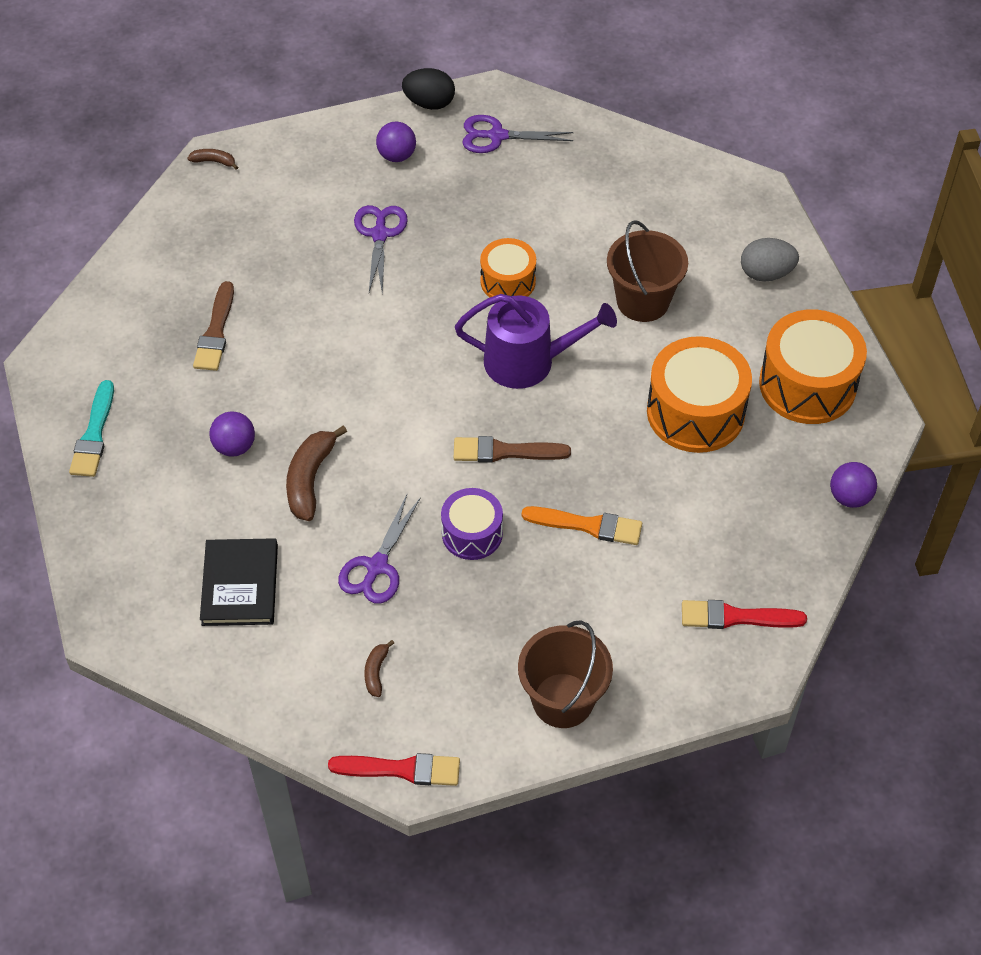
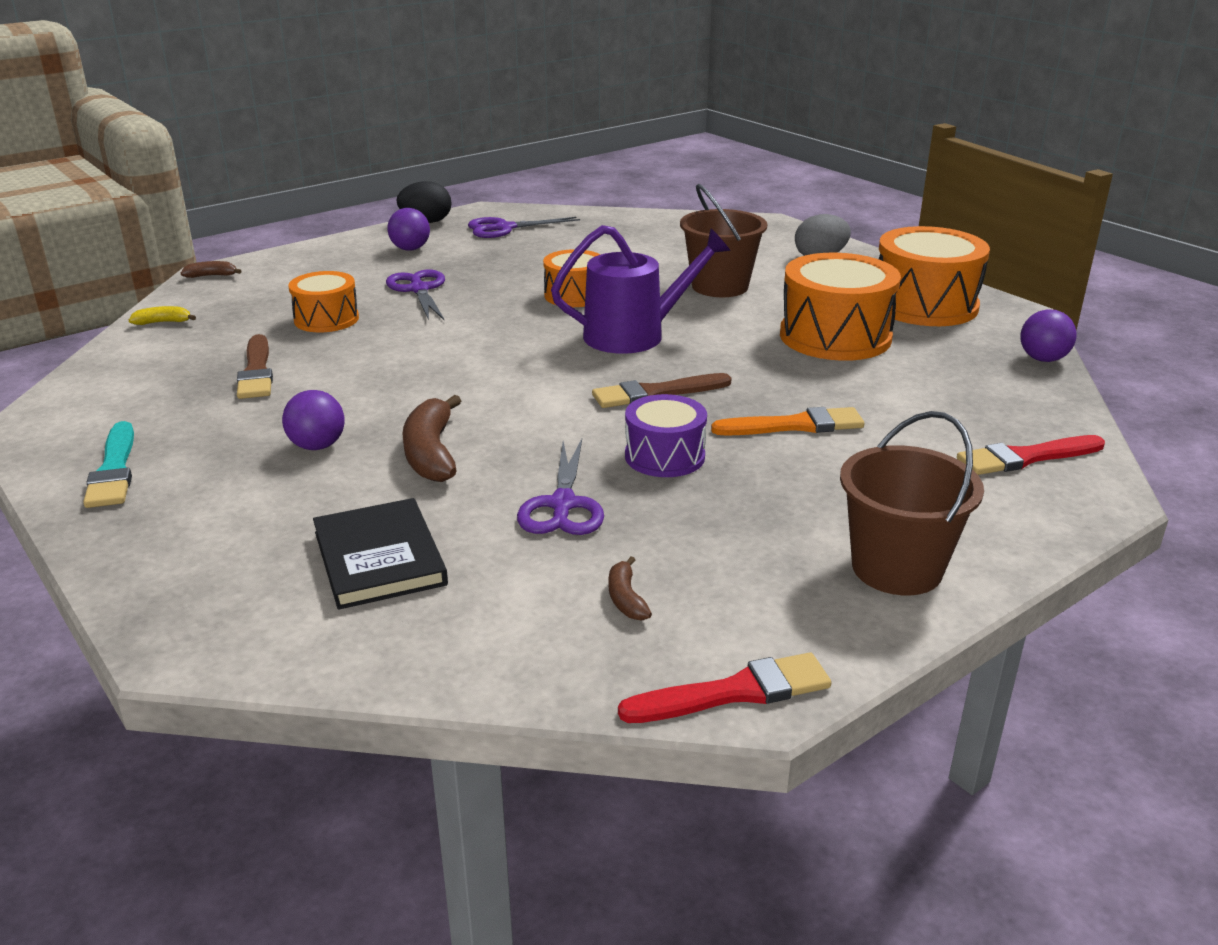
camera: 20 degrees left, 25 degrees down
none -> yellow banana [129,306,196,325]
none -> orange drum [288,271,359,332]

